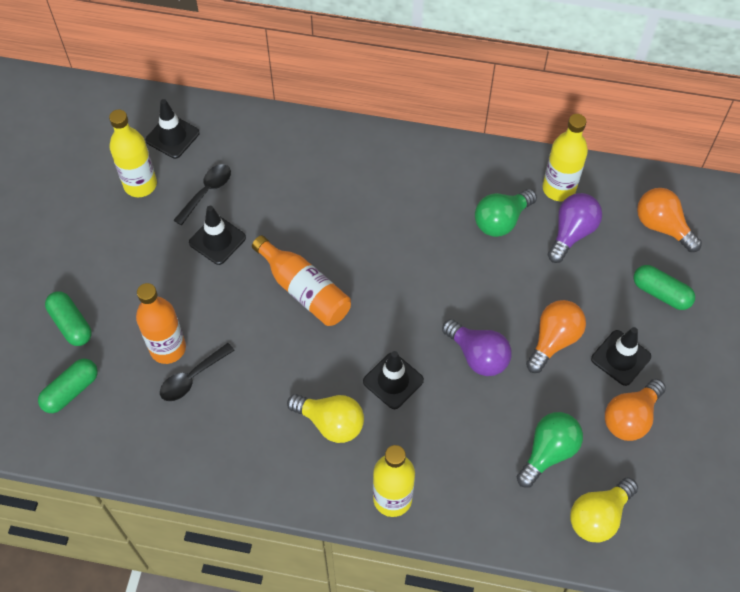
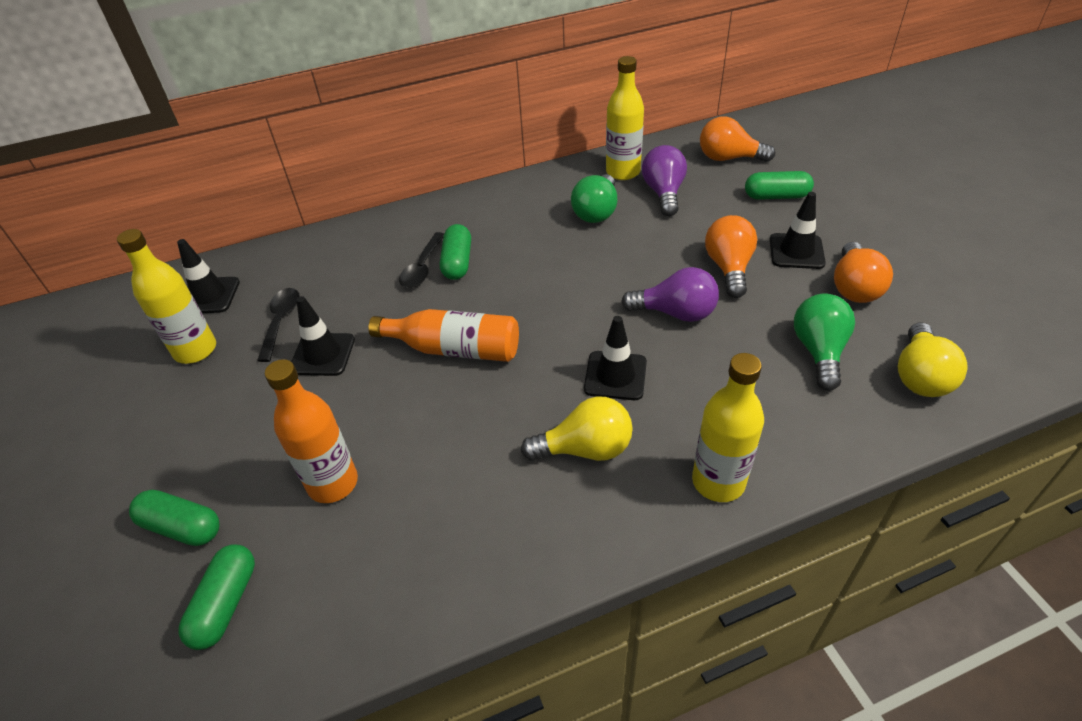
camera: 30 degrees left, 15 degrees down
black spoon [160,343,235,401] -> black spoon moved to [399,232,444,288]
none -> green capsule [440,224,471,280]

